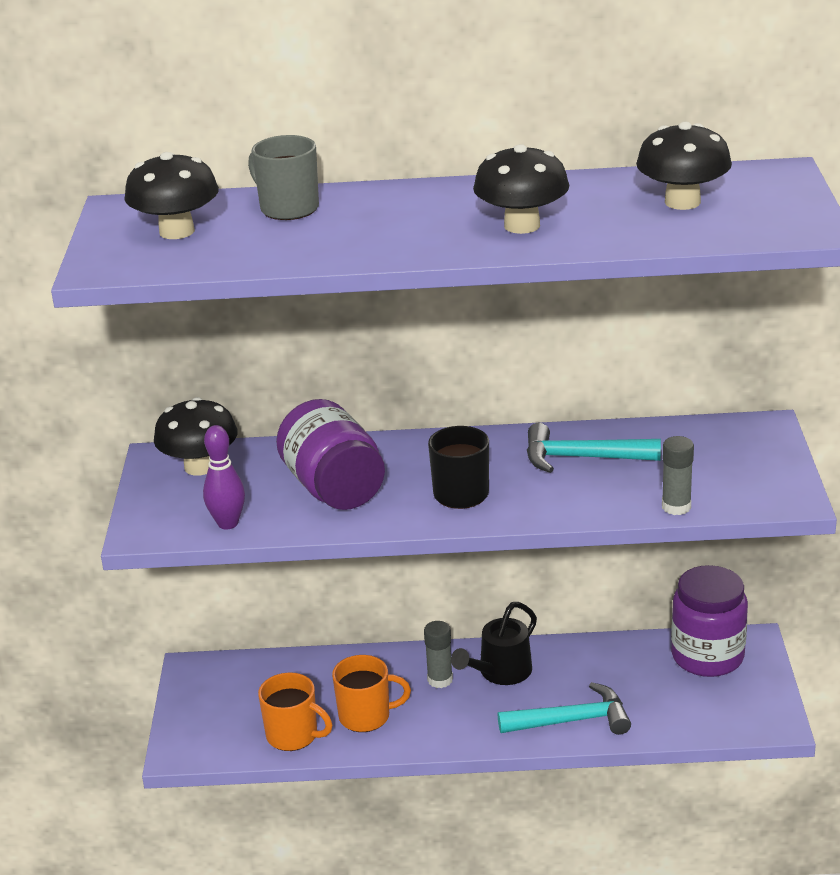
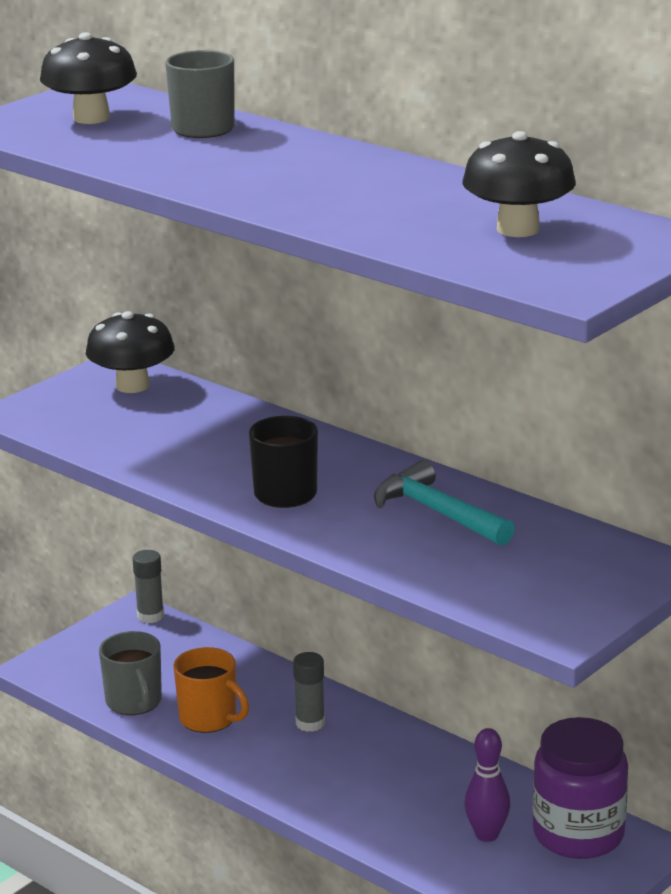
camera: 40 degrees right, 5 degrees down
purple bowling pin [203,425,245,530] -> purple bowling pin moved to [464,728,510,842]
orange mug [258,672,332,751] -> grey mug [99,631,162,715]
purple jar [276,399,385,510] -> none
black watering can [451,602,537,685] -> none
black mushroom [473,144,569,234] -> none
turquoise hammer [498,682,631,735] -> none
grey glue stick [662,436,694,515] -> grey glue stick moved to [132,550,164,623]

